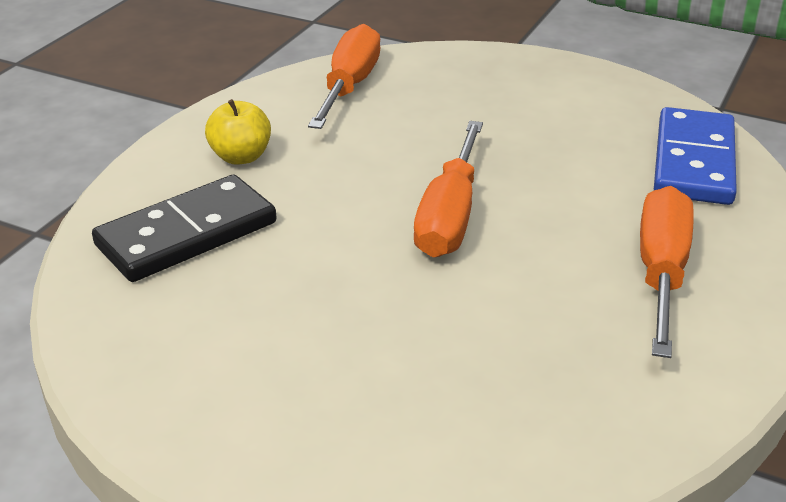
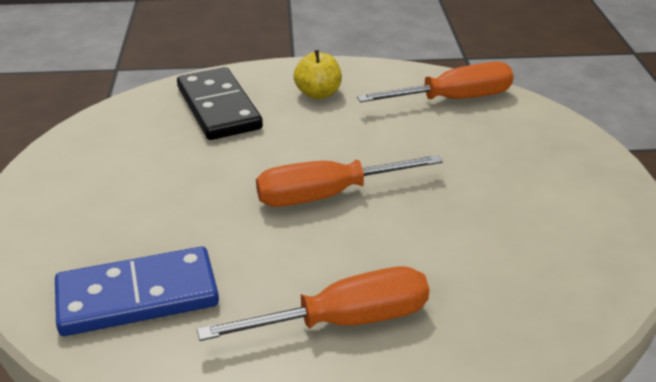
camera: 60 degrees right, 0 degrees up
black domino [92,175,276,282] -> black domino turned 45 degrees clockwise [177,67,263,140]
blue domino [654,107,737,205] -> blue domino moved to [55,247,219,336]

